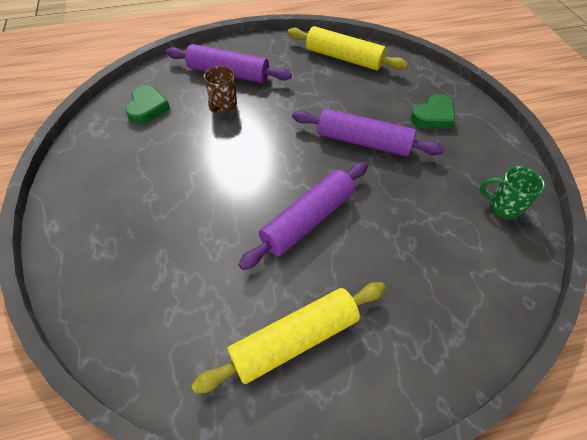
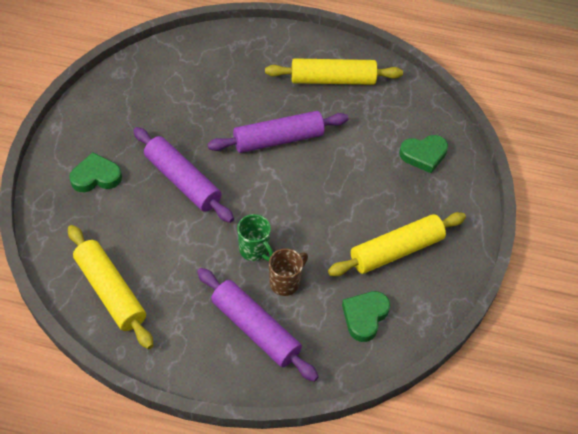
camera: 155 degrees left, 0 degrees up
green mug [480,166,545,219] -> green mug moved to [237,214,273,261]
none -> yellow rolling pin [328,212,466,276]
none -> green heart [399,135,448,173]

